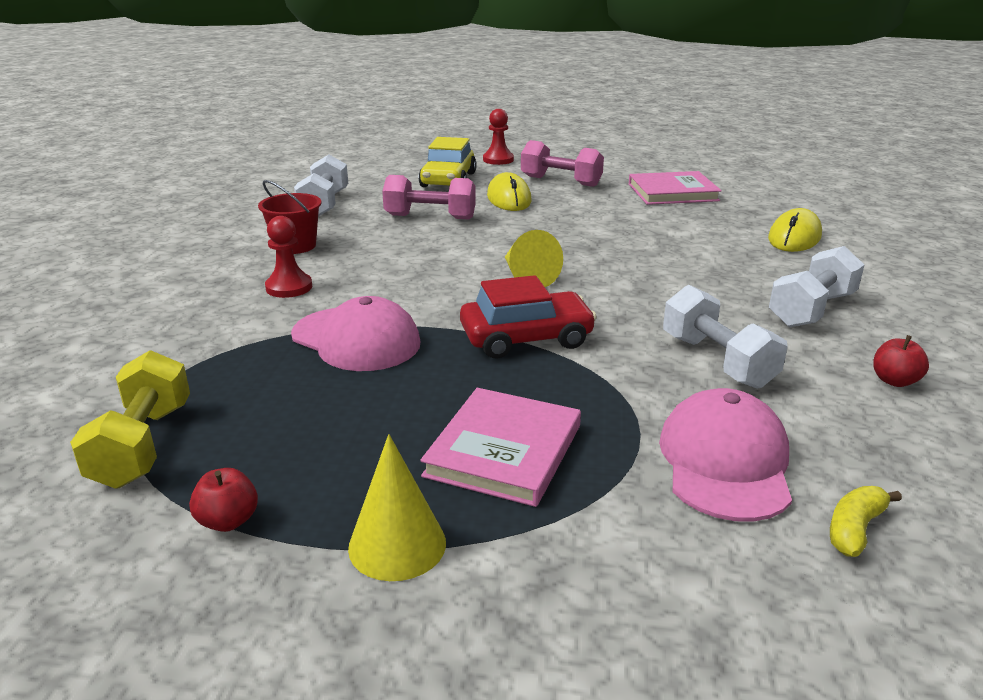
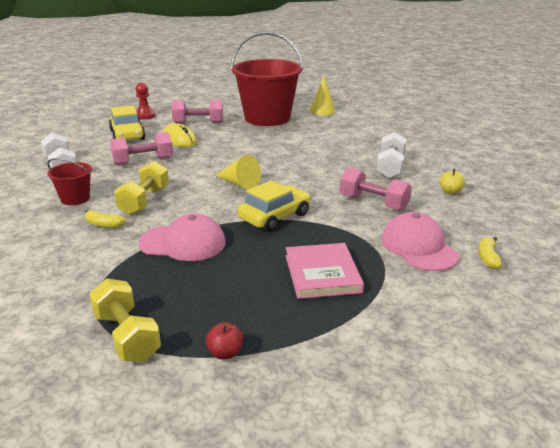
camera: 30 degrees left, 0 degrees up
red pawn [265,216,312,298] -> yellow banana [85,210,126,228]
yellow cone [348,434,446,581] -> yellow cone moved to [310,76,335,115]
red car [460,275,597,358] -> yellow car [237,180,310,232]
pink book [629,171,722,205] -> red bucket [230,32,303,126]
white dumbbell [663,285,788,389] -> pink dumbbell [340,167,412,211]
yellow mouse [768,208,822,252] -> none
red apple [873,335,929,387] -> yellow apple [440,169,465,194]
none -> yellow dumbbell [114,161,169,215]

